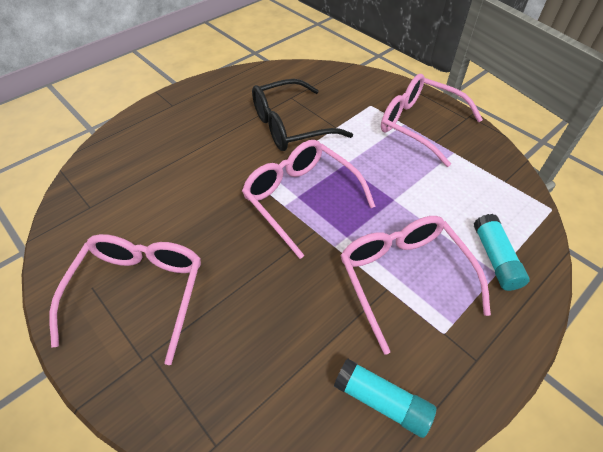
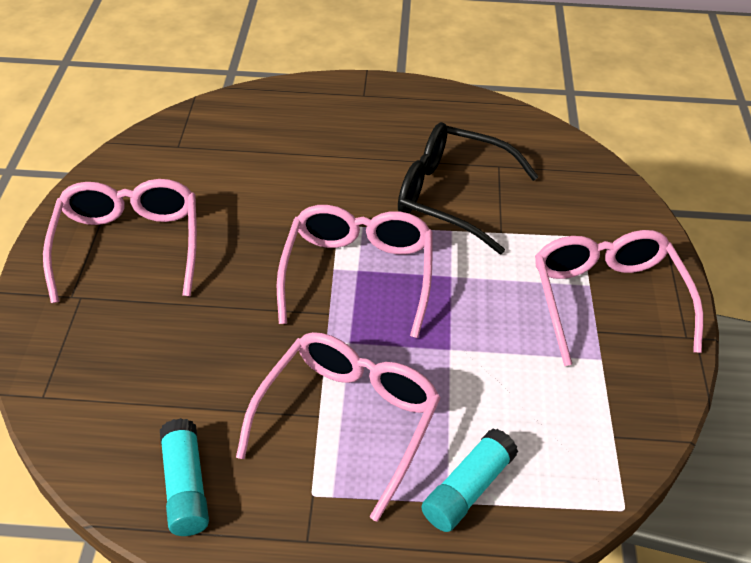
camera: 45 degrees right, 5 degrees down
pink glasses [49,234,201,365] -> pink glasses turned 60 degrees counterclockwise [43,179,197,303]

